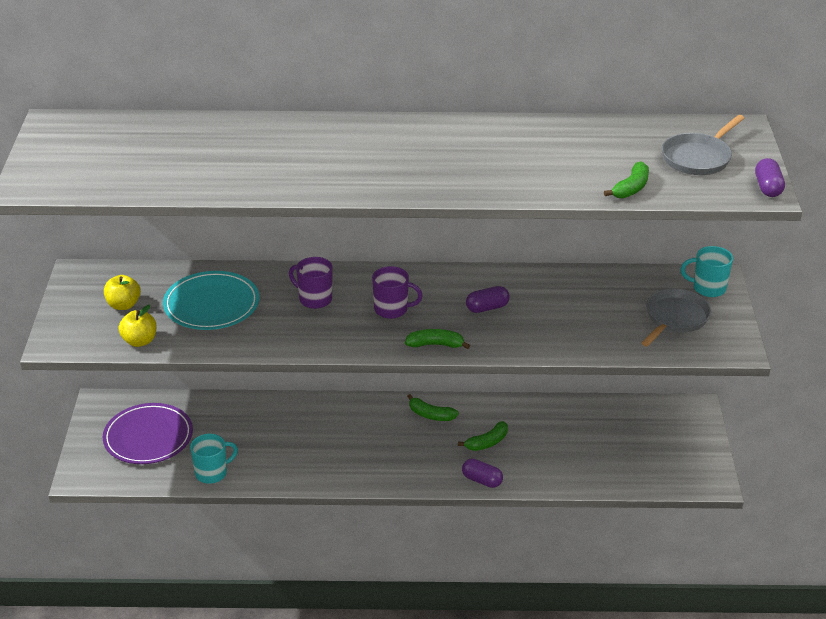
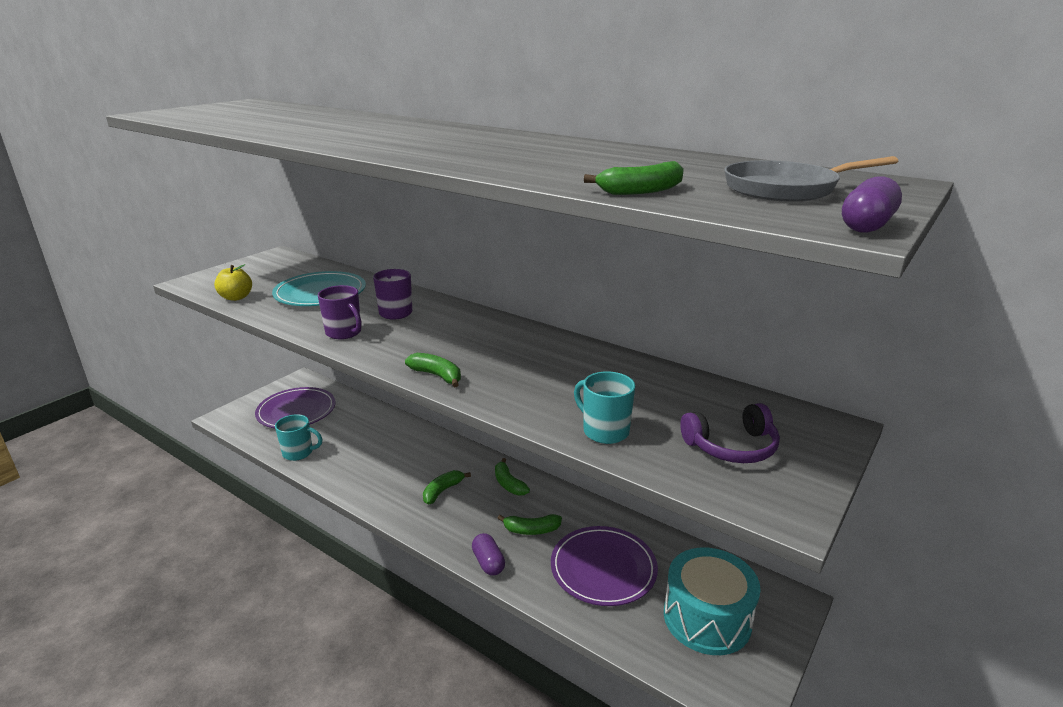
camera: 35 degrees right, 10 degrees down
yellow apple [104,275,141,310] -> none
purple mug [372,266,423,319] -> purple mug moved to [318,285,361,339]
purple capsule [466,286,510,313] -> none
grey pan [642,289,711,346] -> purple headphones [680,403,780,463]
turquoise mug [681,246,733,297] -> turquoise mug moved to [574,371,635,444]
none -> green banana [423,470,471,505]
none -> purple plate [551,526,658,606]
none -> turquoise drum [664,548,761,655]

